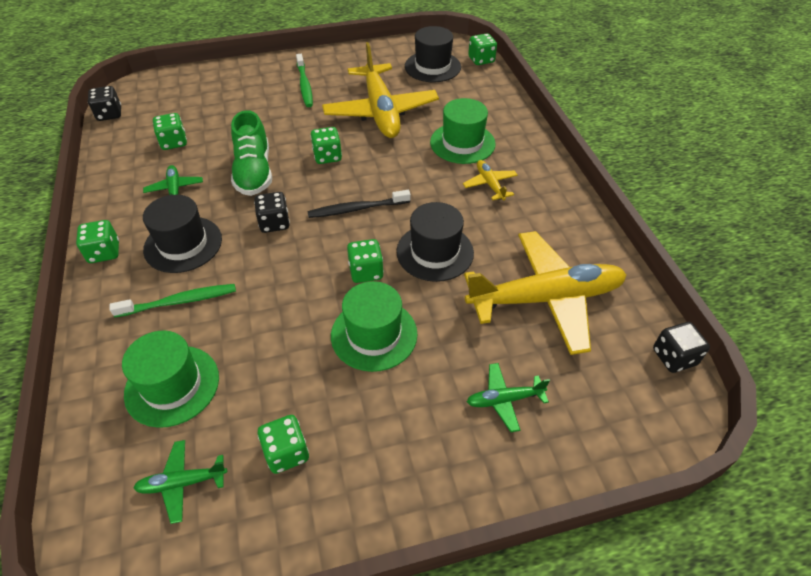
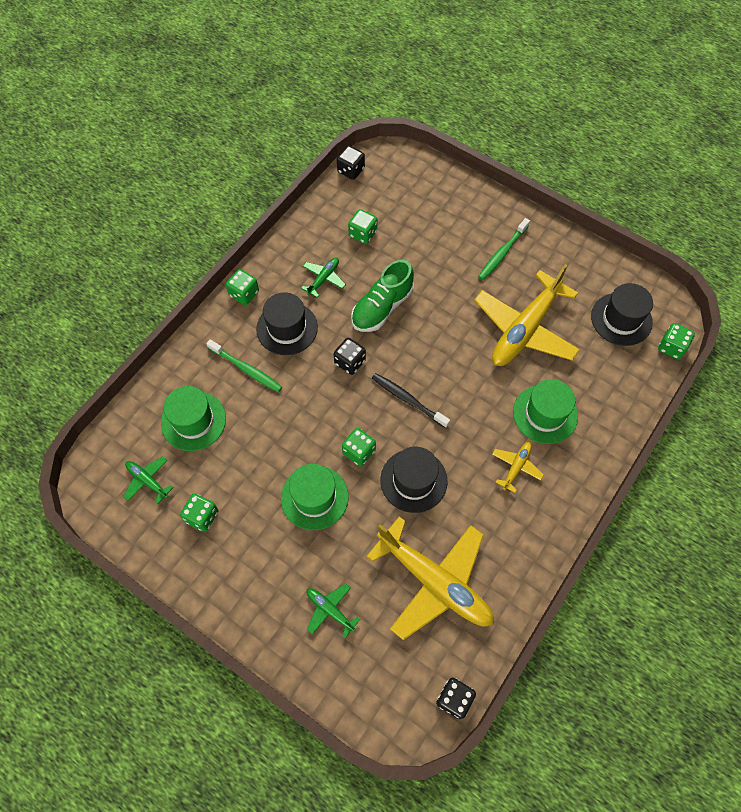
camera: 50 degrees right, 15 degrees up
green dice [311,127,342,164] -> none

